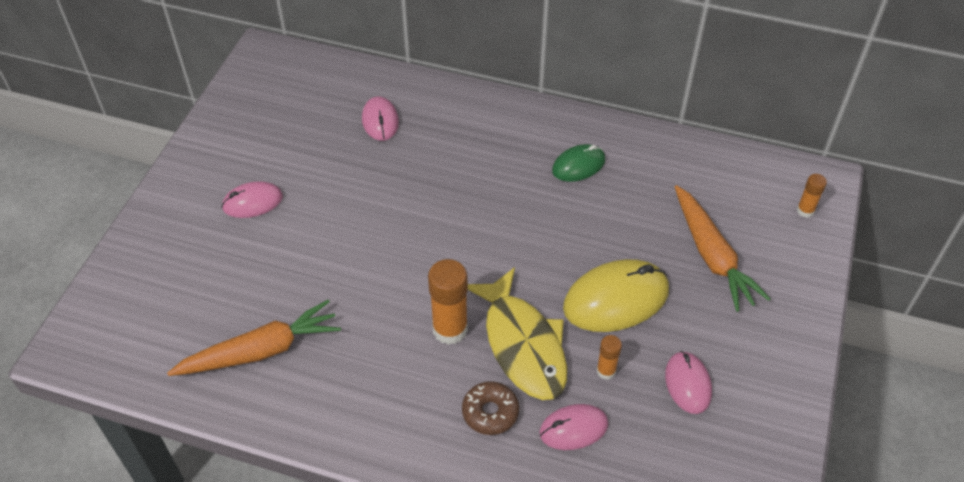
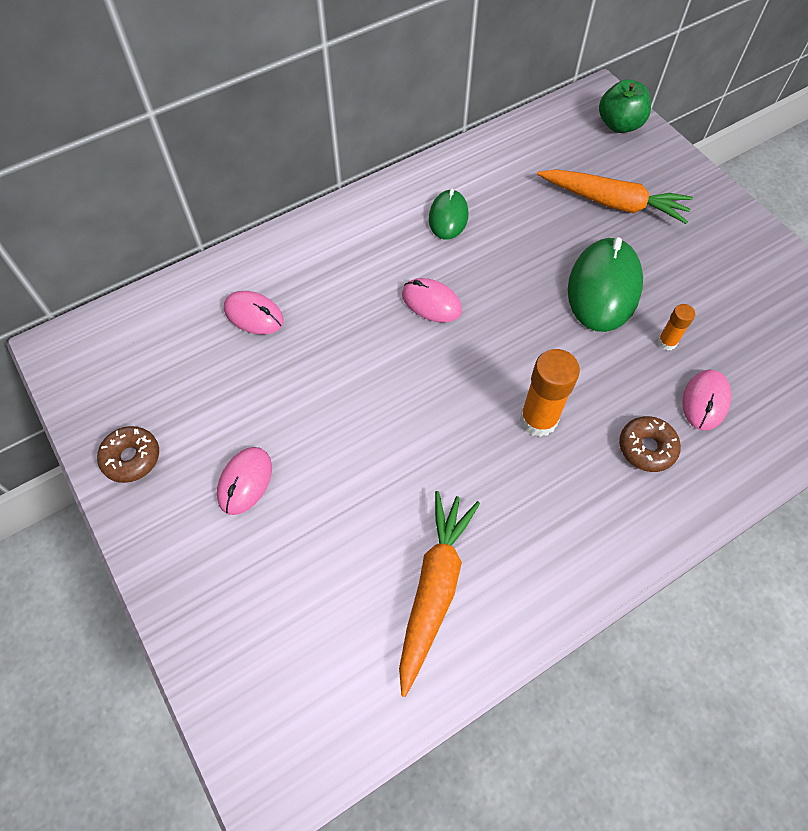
camera: 50 degrees left, 10 degrees up
yellow fish [468,267,567,400] -> none
yellow mouse [563,259,669,332] -> green mouse [568,237,643,332]
pink mouse [665,351,712,414] -> pink mouse moved to [402,278,462,322]
orange glue stick [797,174,827,218] -> green apple [599,79,651,133]
none -> brown donut [97,426,159,483]

